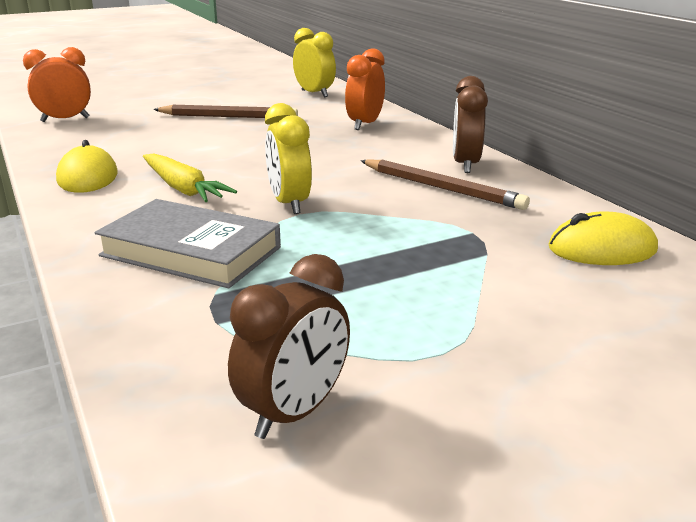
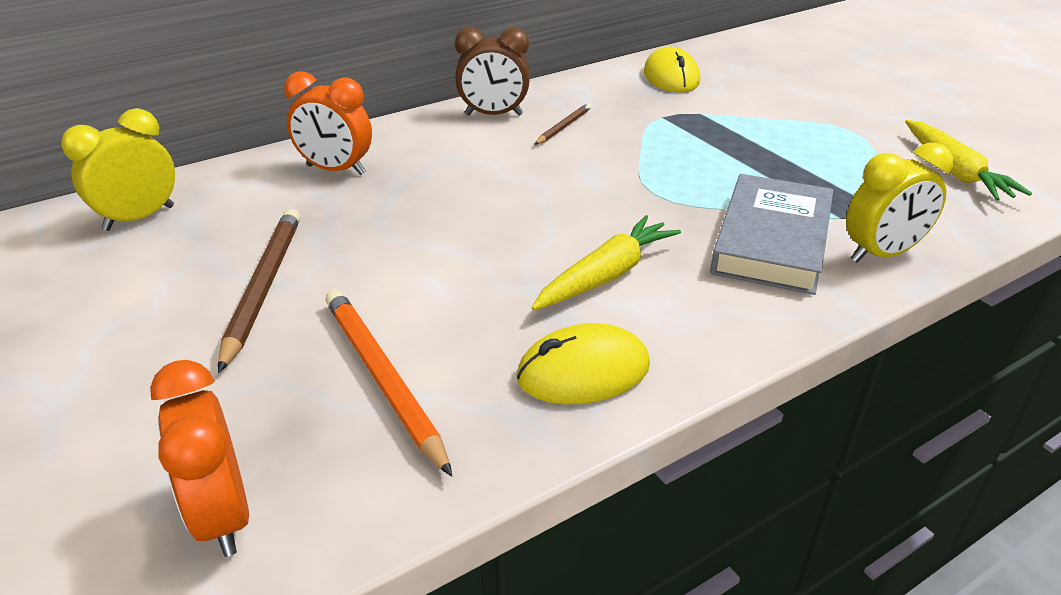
camera: 95 degrees left, 10 degrees up
brown clock [228,254,350,439] -> yellow carrot [905,120,1032,201]
yellow clock [265,103,312,214] -> yellow clock moved to [846,143,954,263]
brown pencil [361,159,530,210] -> brown pencil [534,103,591,145], size x0.55
none -> orange pencil [325,289,452,477]

